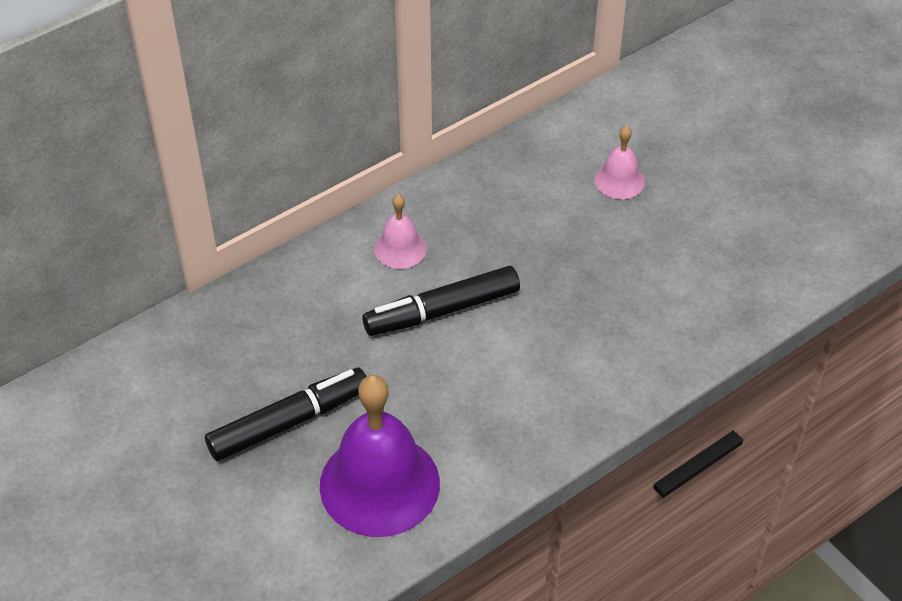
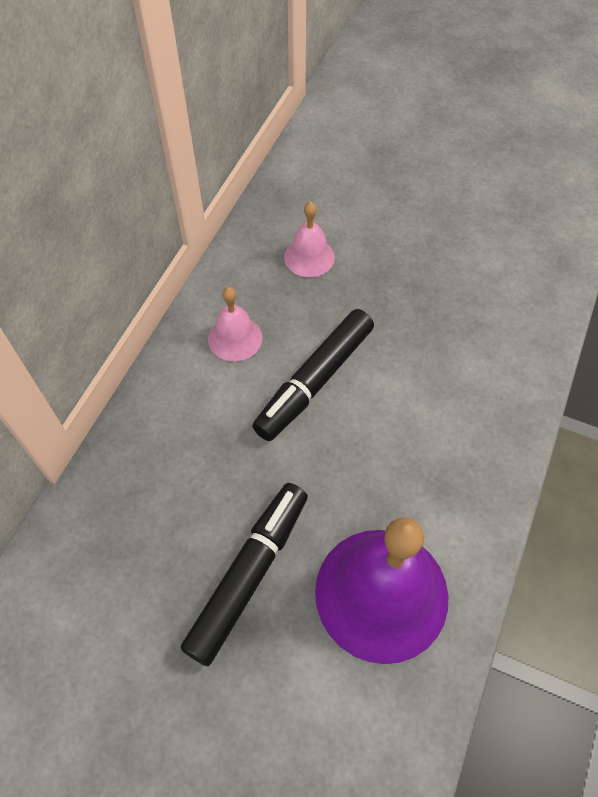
camera: 30 degrees left, 10 degrees up
pink bell [594,126,645,199] -> pink bell moved to [284,201,335,277]

